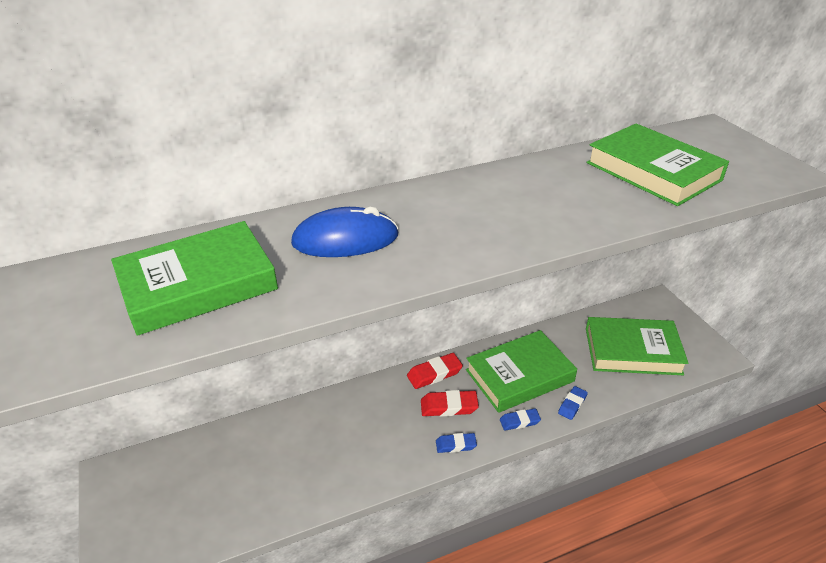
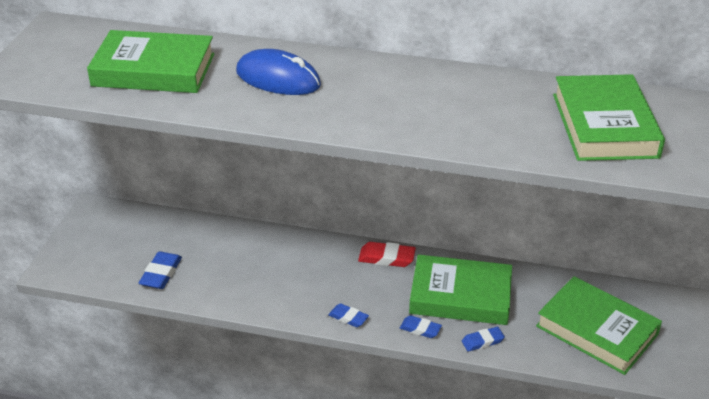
camera: 35 degrees right, 0 degrees up
red eraser [421,390,479,417] -> none
none -> blue eraser [139,251,182,289]

